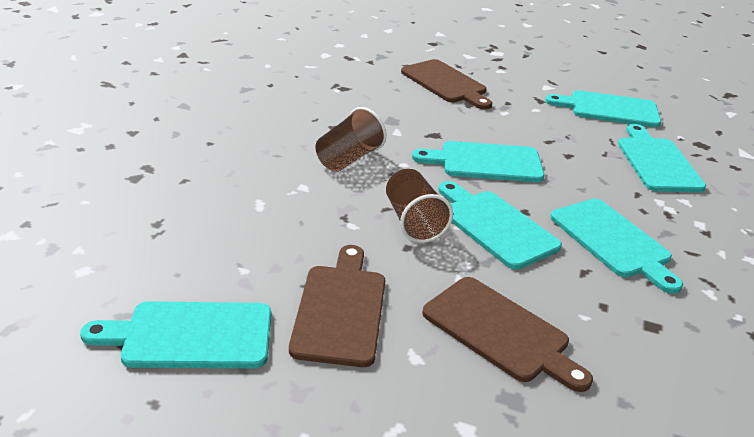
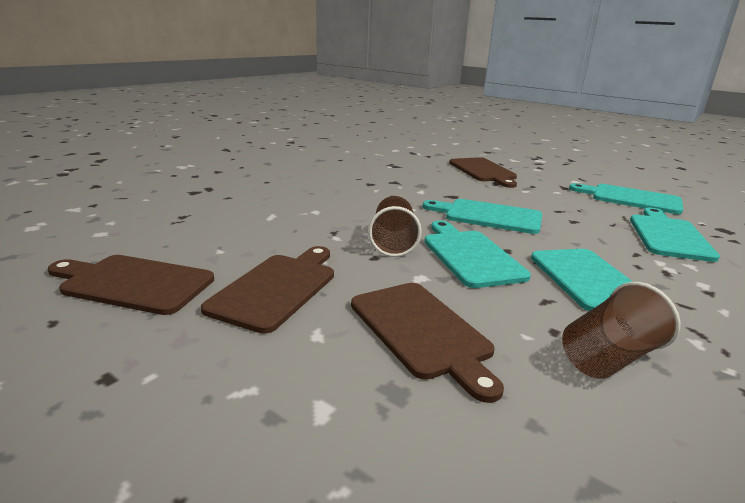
camera: 20 degrees right, 10 degrees down
turquoise cutting board [80,301,271,368] -> brown cutting board [48,255,214,315]
brown cup [315,107,386,172] -> brown cup moved to [562,282,680,379]

